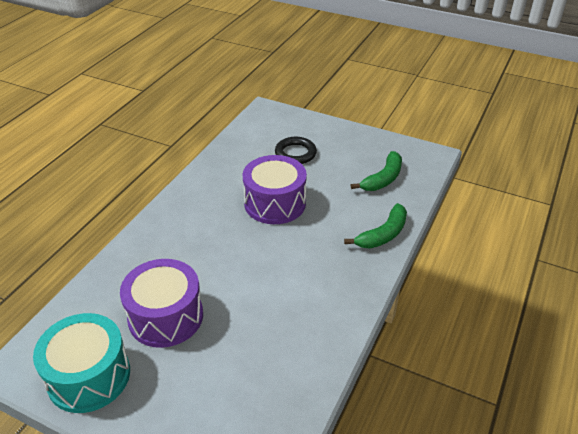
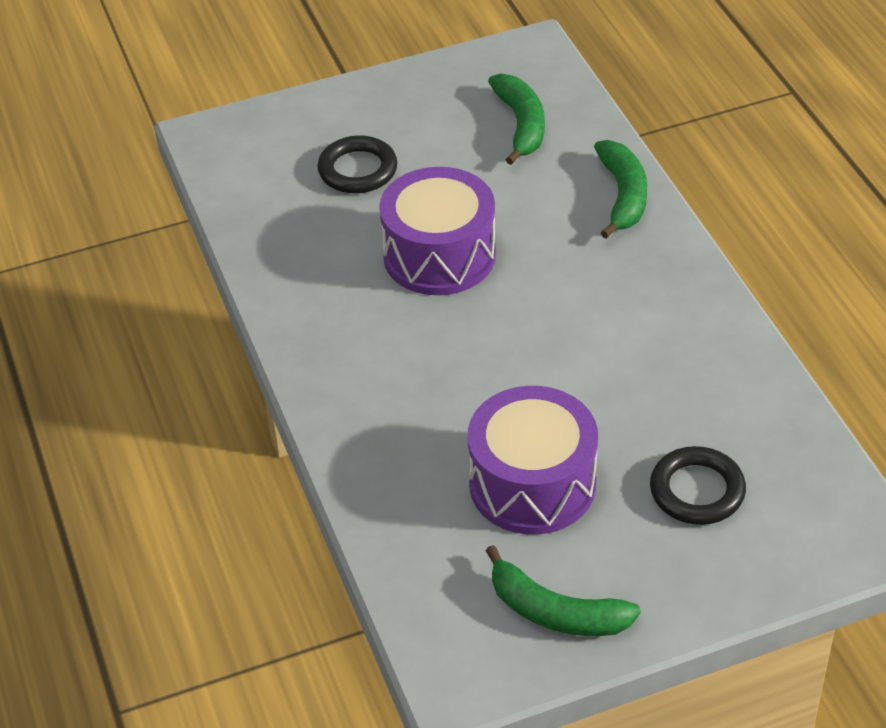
camera: 45 degrees left, 5 degrees up
turquoise drum [33,313,130,413] -> green banana [486,545,641,636]
none -> black ring [650,446,746,525]

